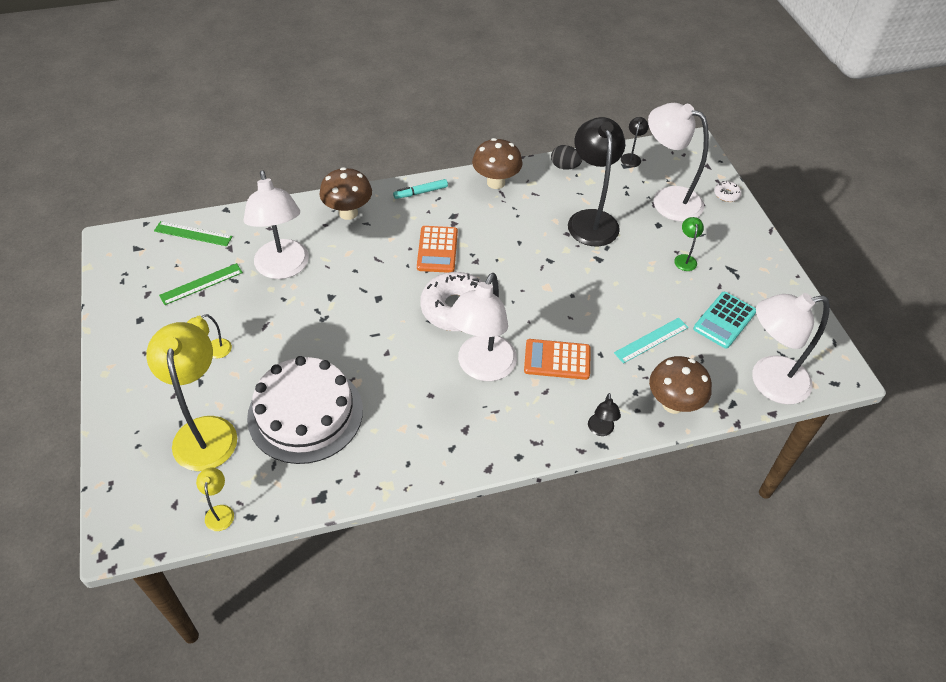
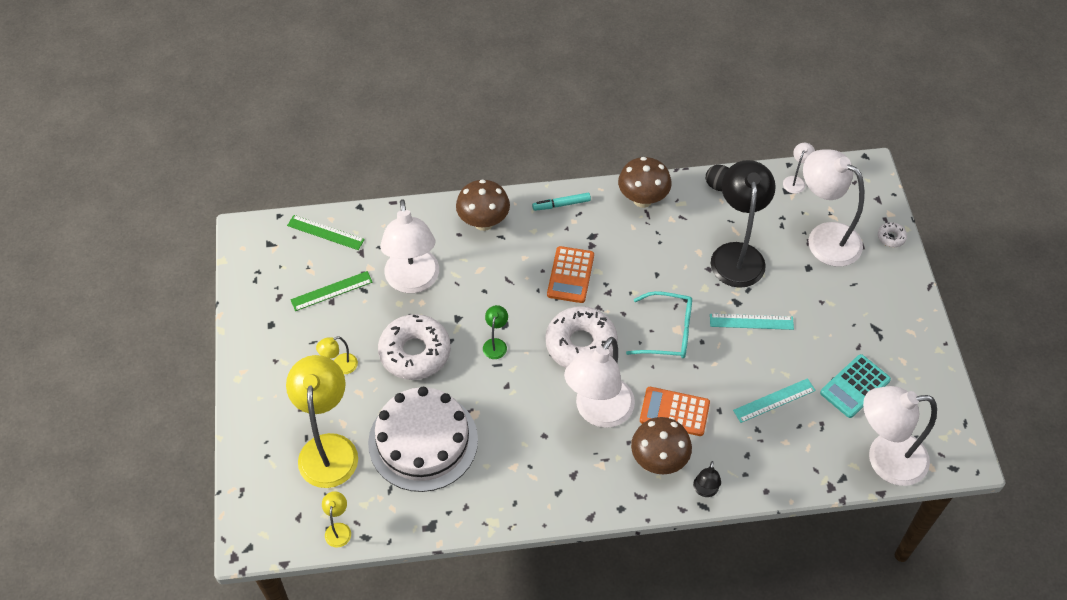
camera: 10 degrees right, 5 degrees up
black lamp [621,117,649,167] -> white lamp [783,143,815,194]
brown mushroom [649,356,712,414] -> brown mushroom moved to [631,417,692,475]
green lamp [674,217,704,271] -> green lamp moved to [483,305,508,359]
none -> white donut [378,314,451,380]
none -> turquoise glasses [626,291,692,358]
none -> turquoise ruler [710,314,794,330]

